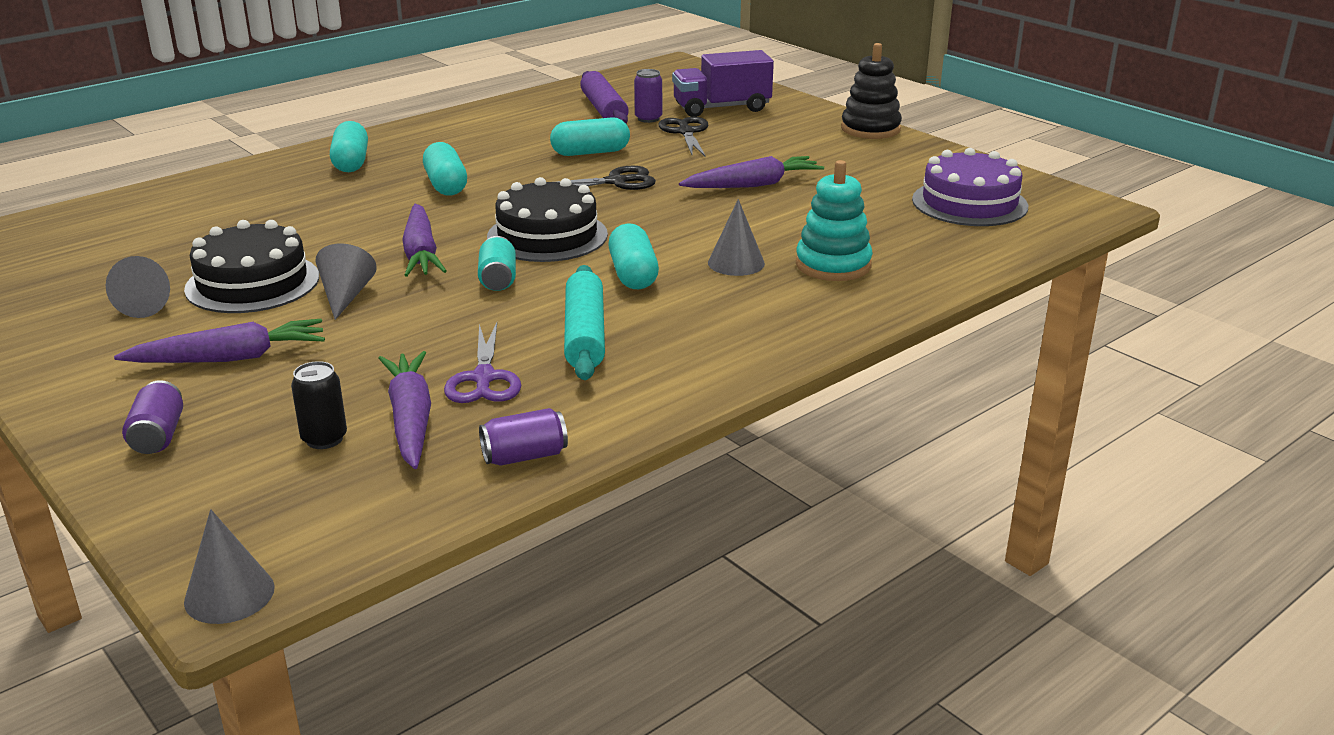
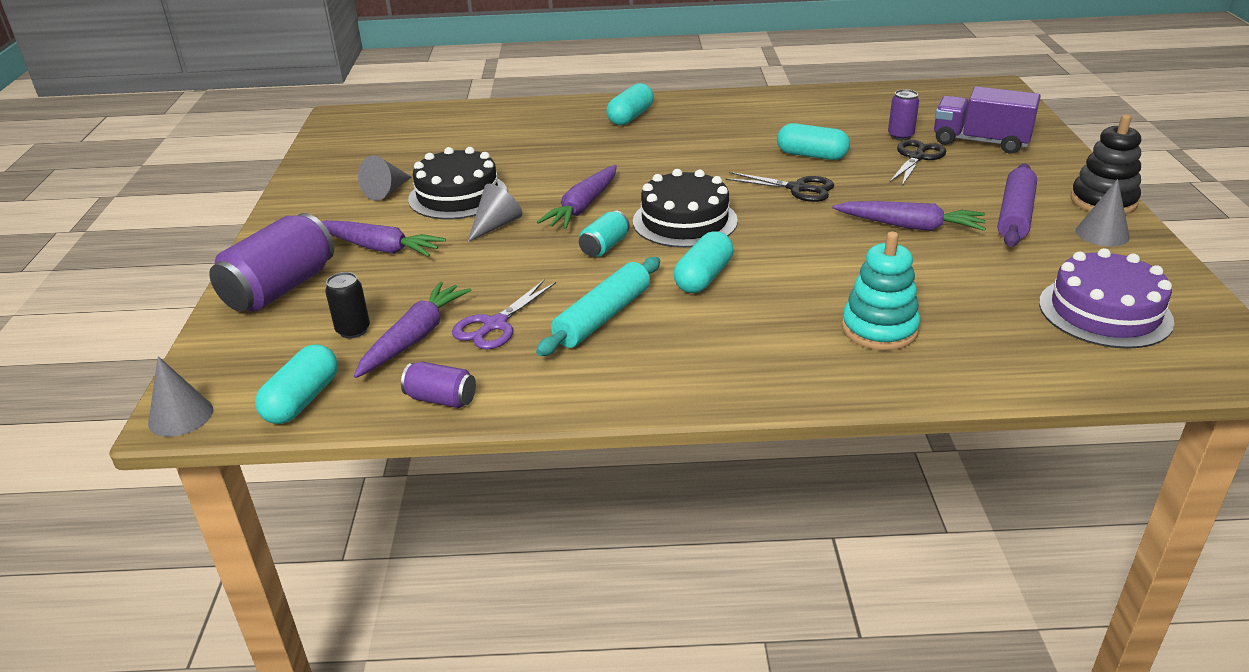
camera: 40 degrees right, 5 degrees up
purple can [122,380,183,454] -> purple can [209,213,334,312], size x1.98
turquoise capsule [423,142,467,196] -> turquoise capsule moved to [255,344,338,424]
purple rolling pin [580,71,629,124] -> purple rolling pin moved to [998,164,1037,247]
grey cone [708,199,765,276] -> grey cone moved to [1076,179,1130,247]

